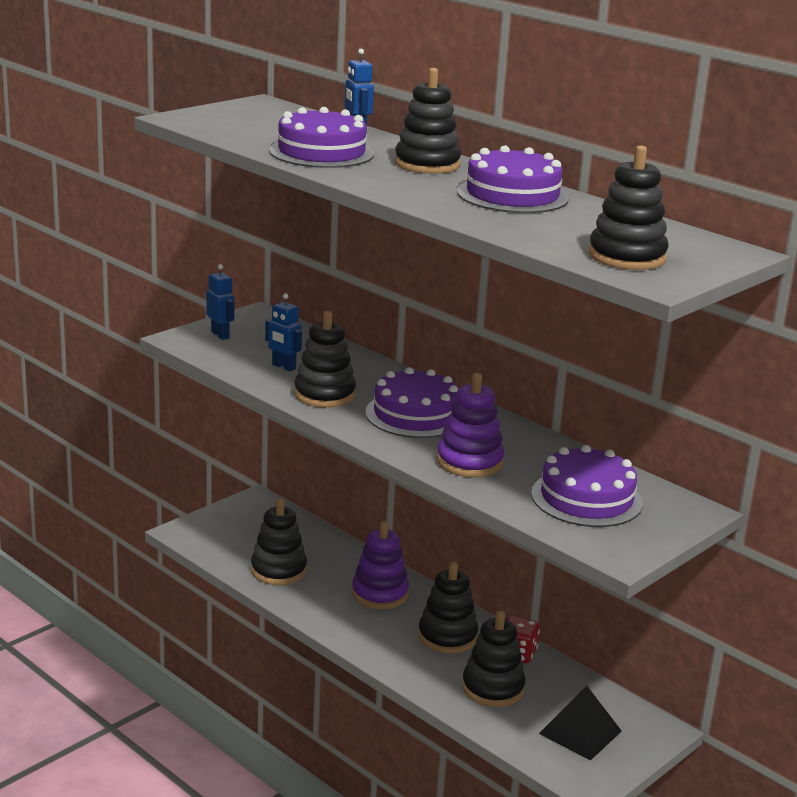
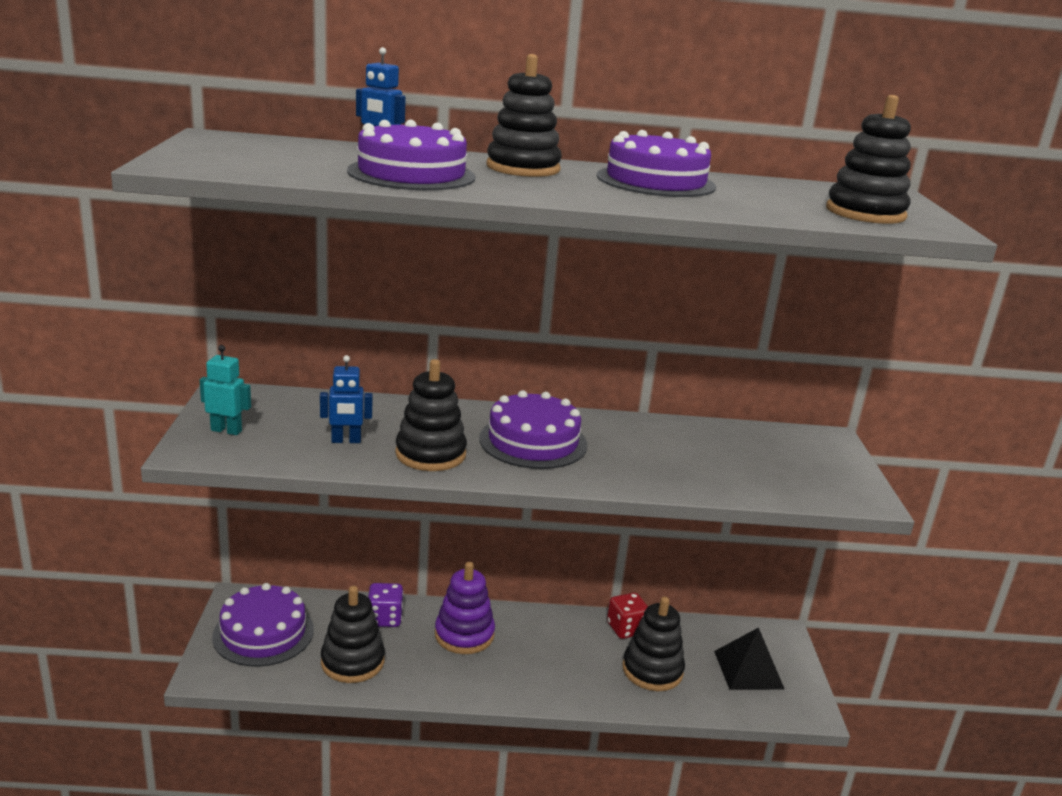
camera: 45 degrees left, 0 degrees up
blue robot [206,264,234,340] -> turquoise robot [200,345,251,435]
black stacking toy [418,562,478,654] -> none
purple stacking toy [437,373,504,477] -> none
purple cake [531,445,643,527] -> purple cake moved to [212,583,314,667]
none -> purple dice [368,583,403,627]

